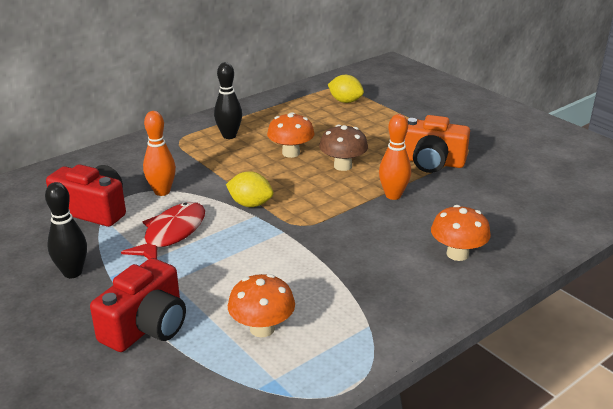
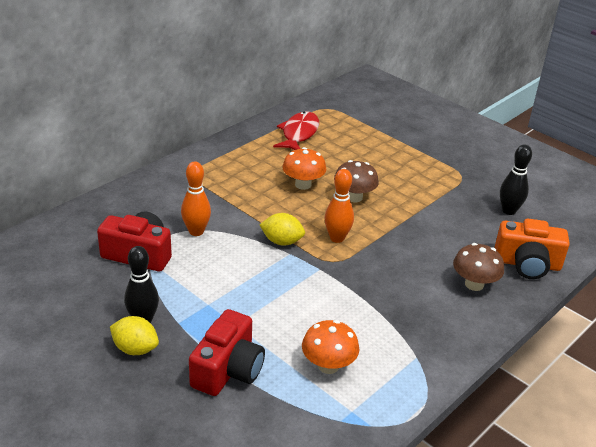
camera: 10 degrees left, 5 degrees up
red fish [121,202,205,259] -> red fish moved to [273,111,319,150]
black bowling pin [214,62,242,139] -> black bowling pin moved to [500,144,532,215]
yellow lemon [328,75,364,103] -> yellow lemon moved to [110,316,159,355]
orange bowling pin [379,114,411,200] -> orange bowling pin moved to [325,169,354,243]
orange camera [404,115,470,173] -> orange camera moved to [495,219,570,279]
orange mushroom [431,205,491,261] -> brown mushroom [453,243,504,291]

